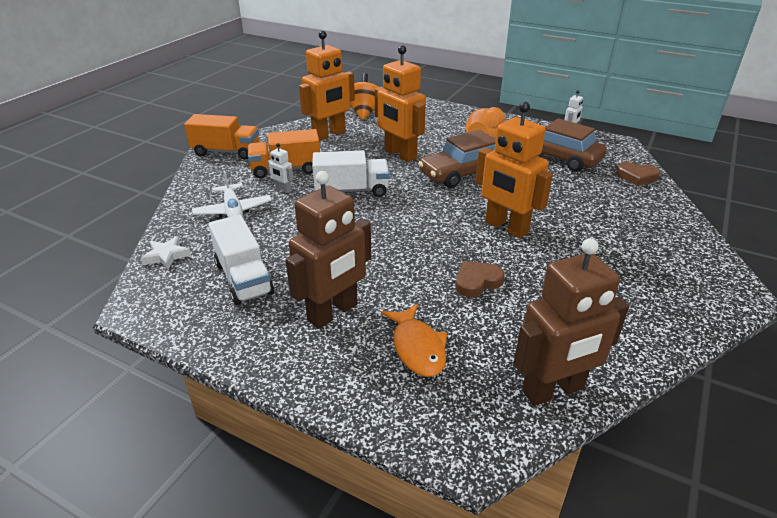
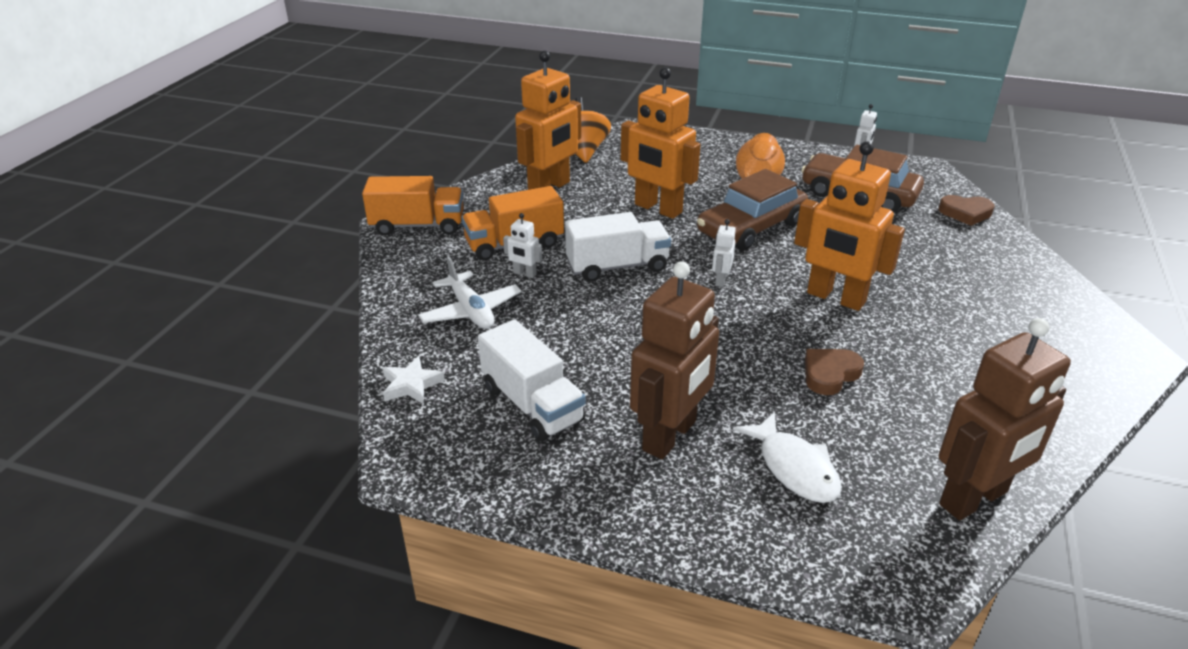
camera: 10 degrees left, 0 degrees up
orange fish [381,304,447,377] -> white fish [733,411,842,503]
none -> white robot [712,219,736,287]

